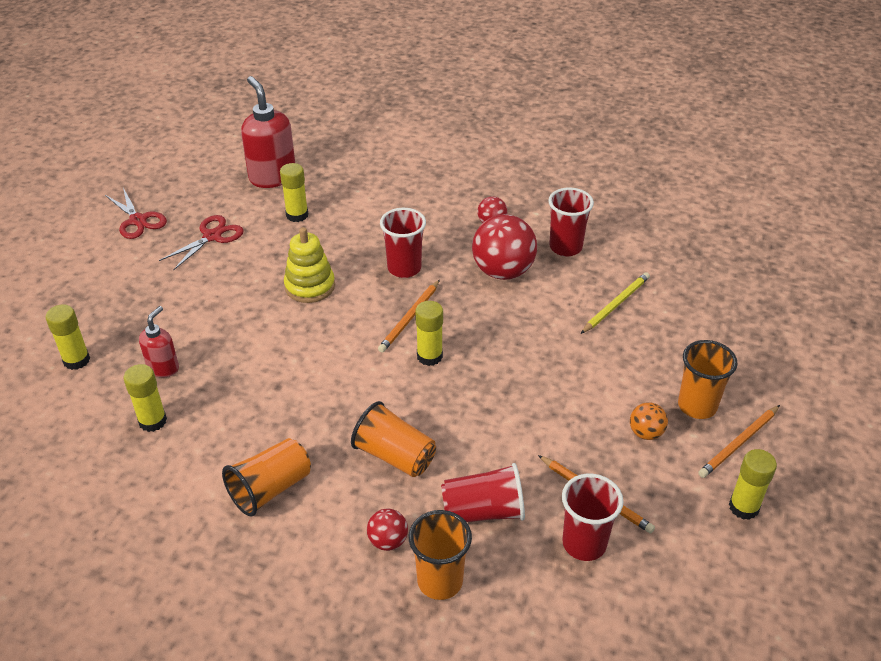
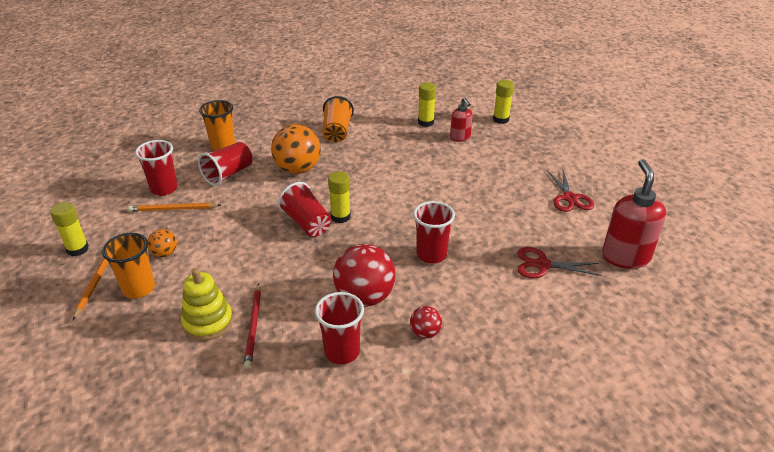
camera: 135 degrees right, 5 degrees down
red scissors [105,188,167,239] -> red scissors moved to [518,247,602,278]
red soap dispenser [241,76,295,188] -> red soap dispenser turned 105 degrees counterclockwise [602,159,666,269]
yellow glue stick [280,163,308,222] -> none
yellow stacking toy [284,227,335,303] -> yellow stacking toy moved to [181,268,233,341]
orange cup [351,401,436,477] -> orange ball [271,124,321,174]
red ball [367,509,408,551] -> none
orange pencil [378,280,440,353] -> none
yellow pencil [581,272,650,334] -> red pencil [244,284,261,369]
none -> red cup [278,182,331,237]

